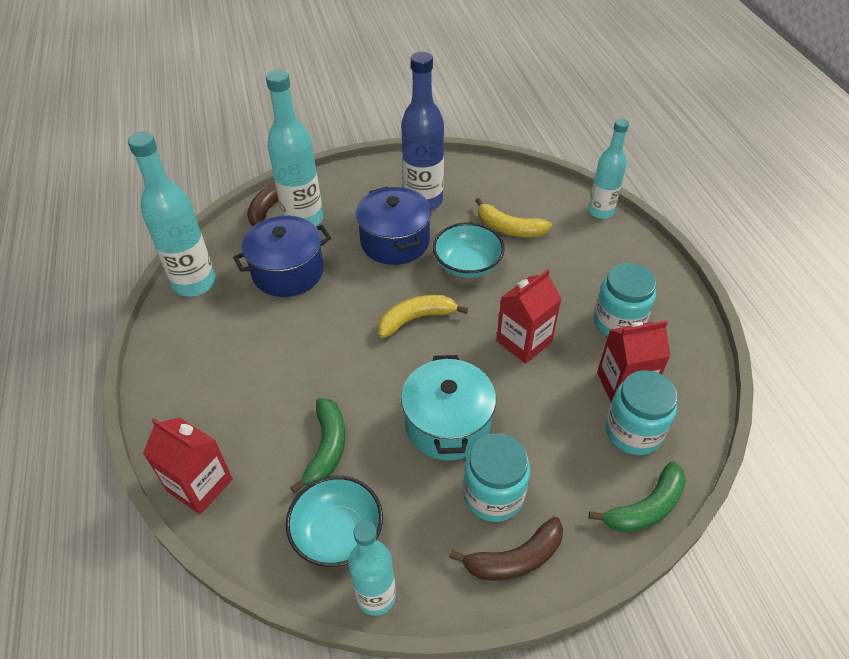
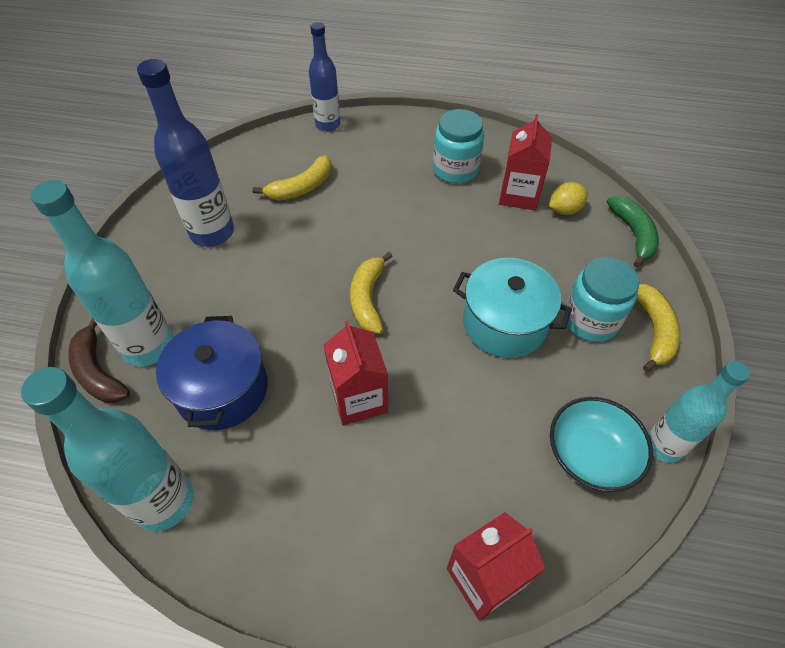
camera: 65 degrees left, 5 degrees up
green banana [290,398,345,493] -> none
blue pot [356,187,432,265] -> none
turquoise bowl [433,223,505,278] -> none
brown banana [449,516,563,581] -> yellow banana [637,284,680,372]
red carton [496,269,562,364] -> red carton moved to [324,321,388,425]
turquoise bottle [588,119,629,219] -> blue bottle [309,22,341,132]
turquoise jar [605,370,678,455] -> yellow lemon [549,182,588,215]

